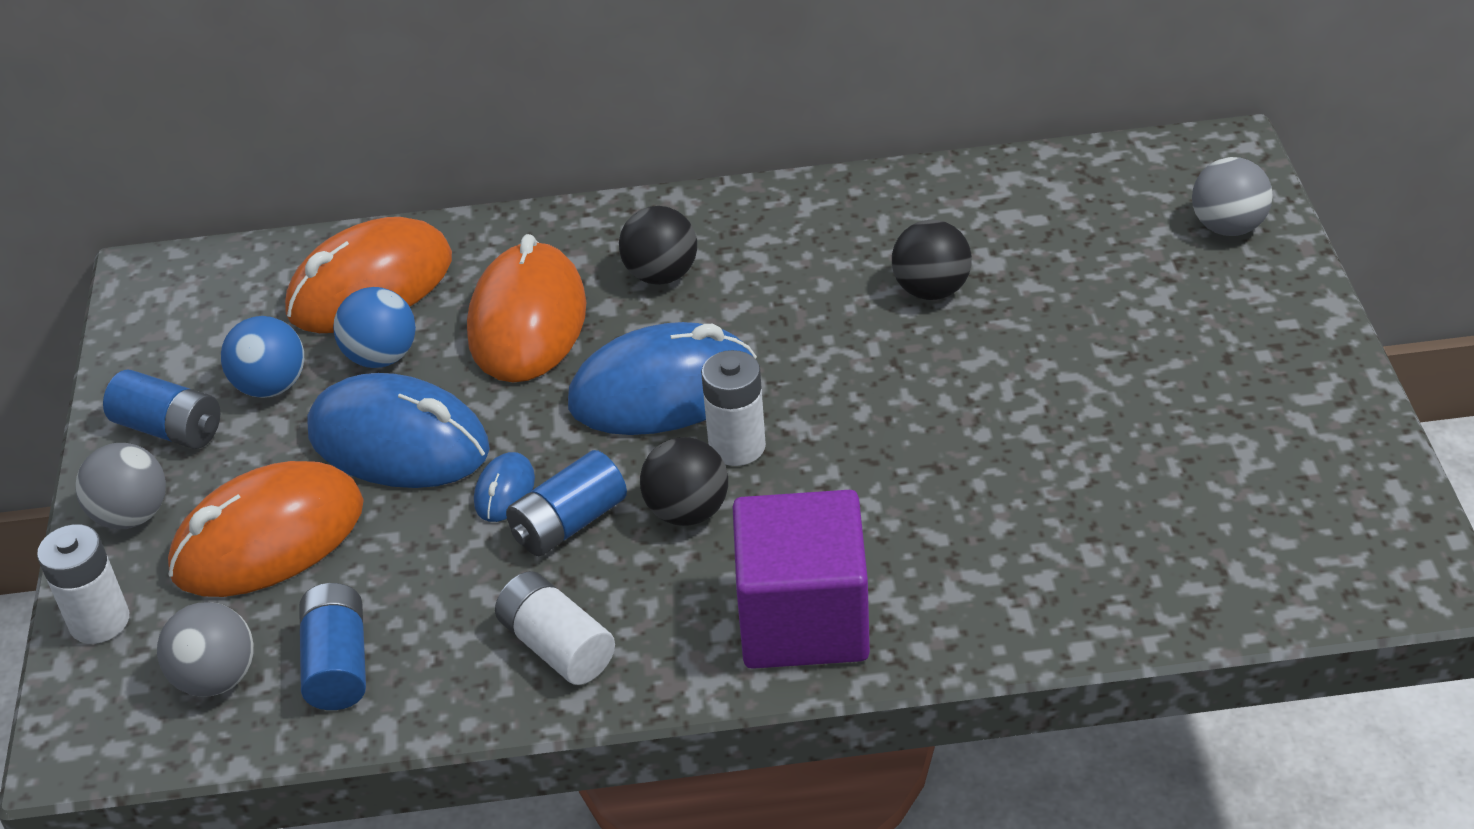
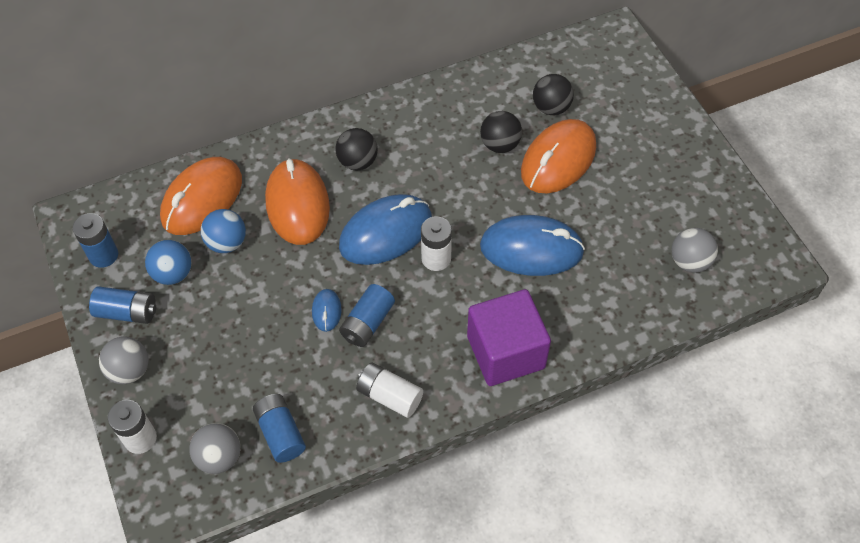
camera: 20 degrees left, 15 degrees up
orange mouse [168,461,364,597] -> orange mouse moved to [521,119,596,193]
blue mouse [307,373,490,488] -> blue mouse moved to [480,215,585,276]
black ball [640,437,728,526] -> black ball moved to [533,74,574,115]
grey ball [1192,157,1273,236] -> grey ball moved to [672,228,718,273]
none -> blue battery [73,213,118,268]

